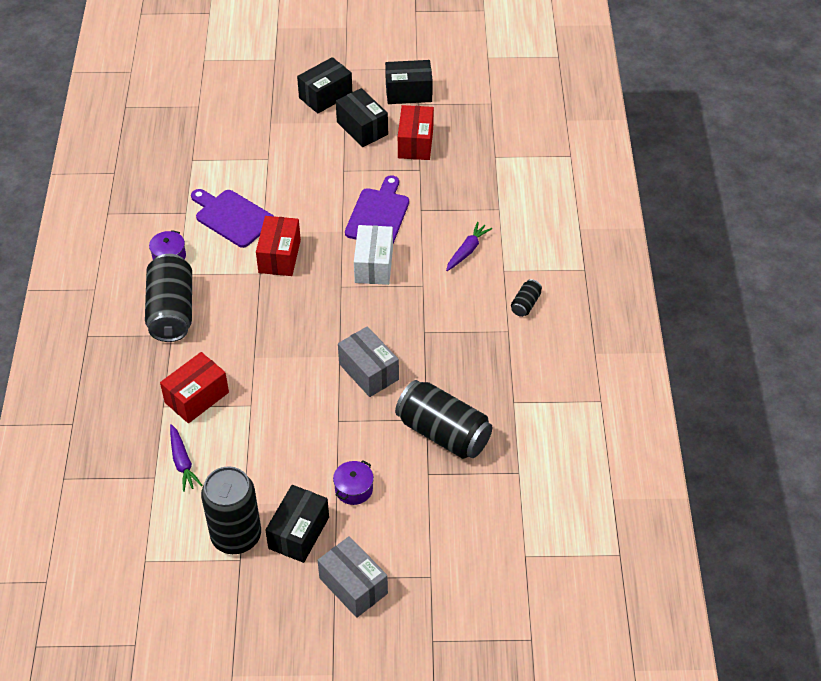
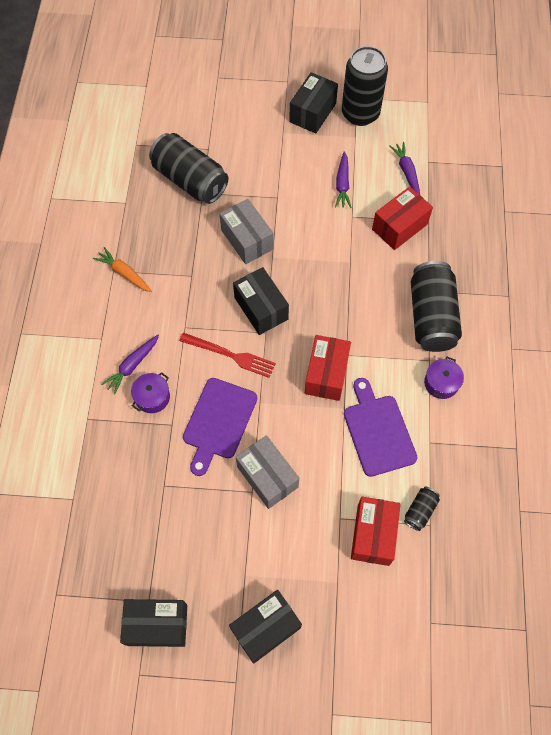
camera: 175 degrees left, 15 degrees up
purple cutting board [191,189,273,248] -> purple cutting board turned 150 degrees counterclockwise [344,378,418,477]
grey box [318,536,388,618] -> grey box moved to [236,435,299,509]
purple pot [333,460,374,505] -> purple pot moved to [131,372,170,413]
black box [336,88,388,147] -> black box moved to [233,267,289,335]
white box [354,225,393,285] -> red fork [179,333,276,378]
red box [398,105,434,160] -> red box moved to [351,497,401,566]
black can [511,279,542,317] -> black can moved to [404,487,440,531]
none -> orange carrot [93,247,152,292]
none -> purple carrot [335,151,351,208]

